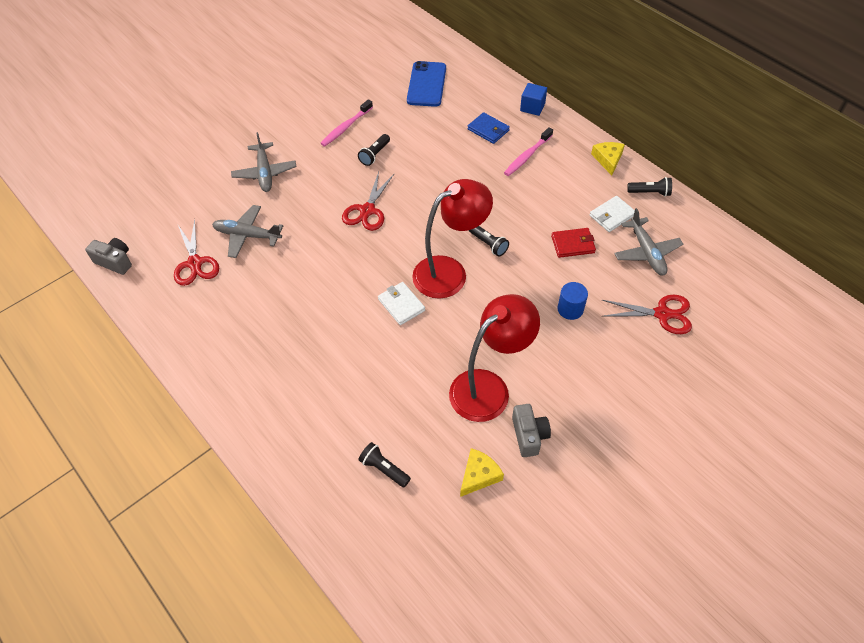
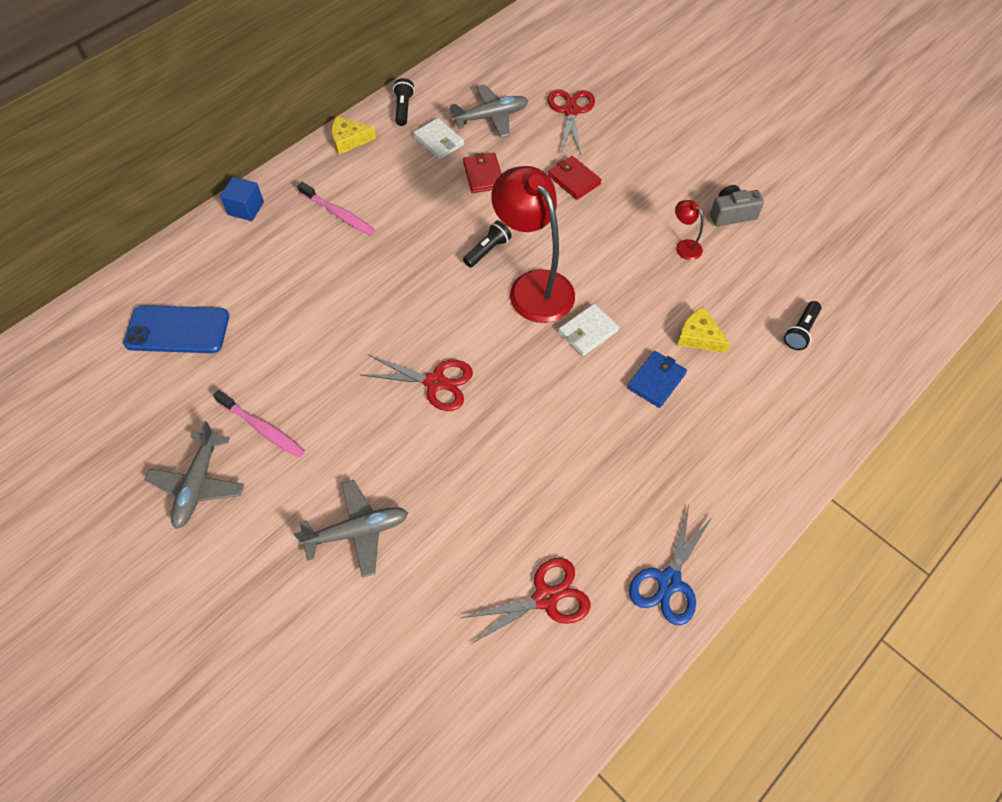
camera: 95 degrees left, 5 degrees up
grey camera [85,238,132,275] -> none
grey plane [212,205,283,258] -> grey plane moved to [144,421,244,529]
black flashlight [358,134,390,166] -> none
red lamp [449,294,540,422] -> red lamp [675,200,703,260], size x0.42
yellow cheese [460,448,504,497] -> yellow cheese moved to [677,307,730,353]
blue wallet [468,112,510,144] -> blue wallet moved to [627,351,687,408]
blue cylinder [557,282,588,320] -> red wallet [548,156,601,200]
none -> blue scissors [629,505,713,625]

